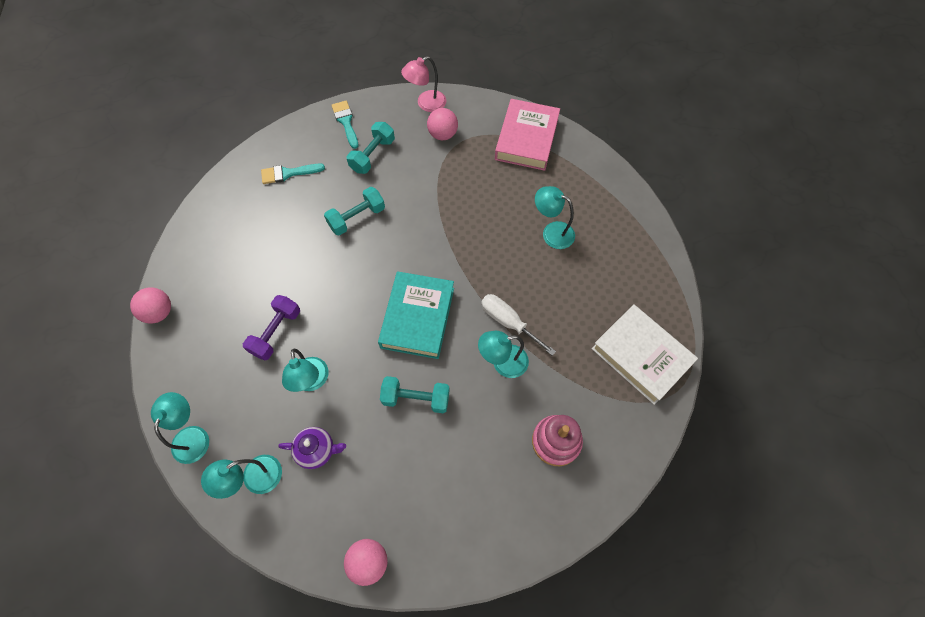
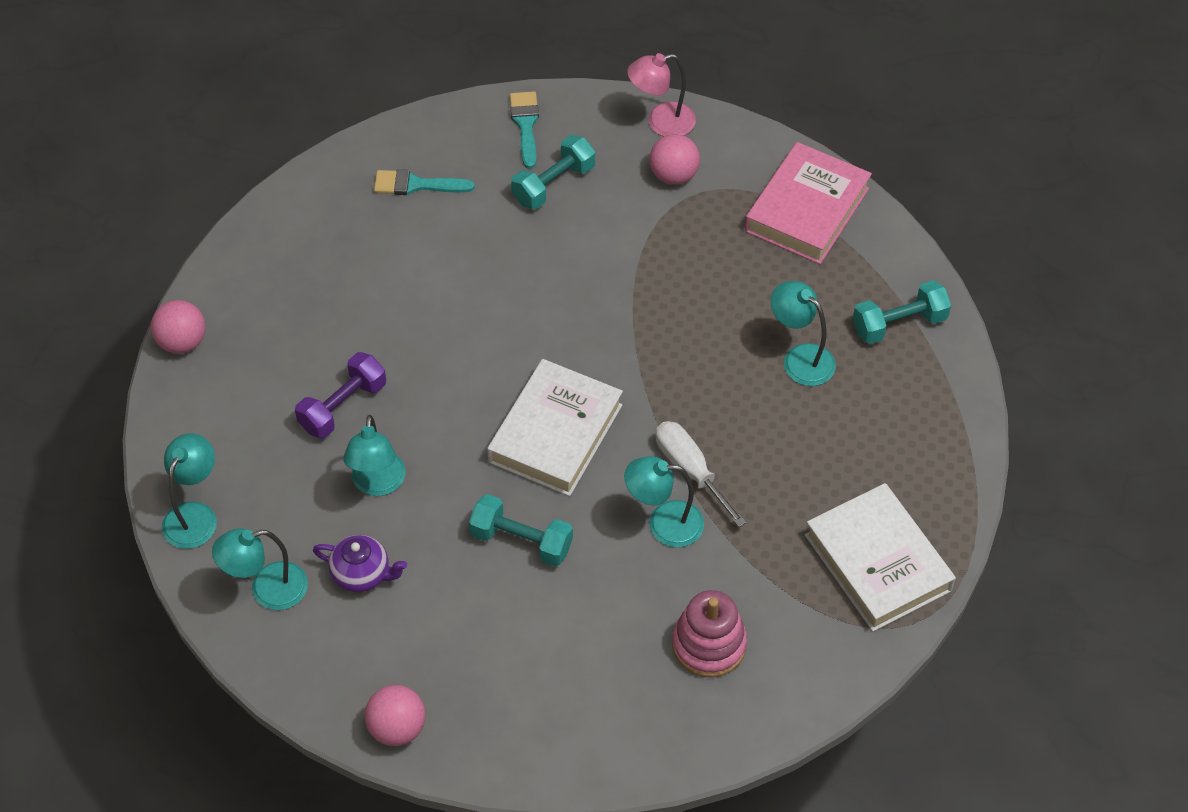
camera: 15 degrees right, 10 degrees down
turquoise dumbbell [324,187,385,236] -> turquoise dumbbell moved to [853,280,951,344]
turquoise book [378,271,454,359] -> white book [487,359,623,496]

